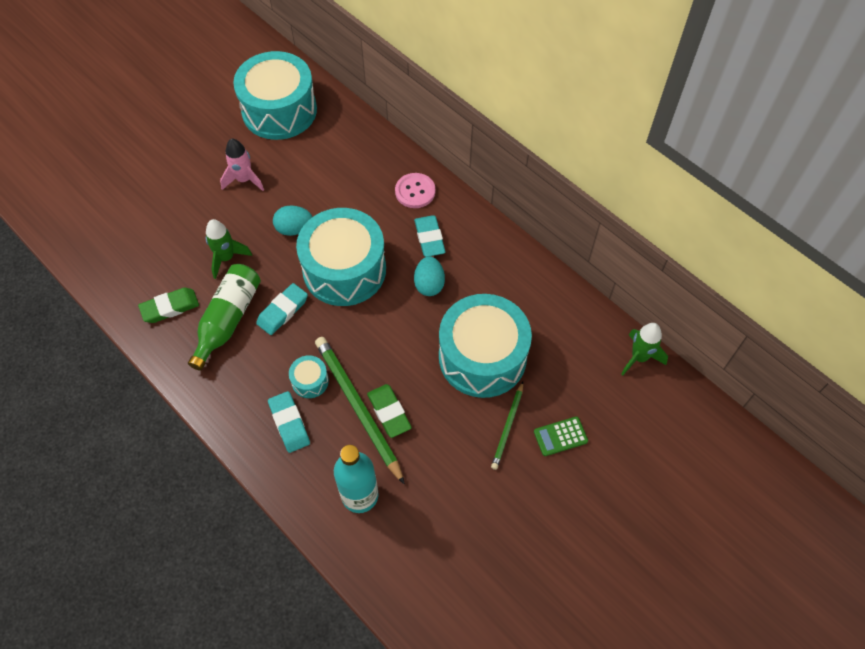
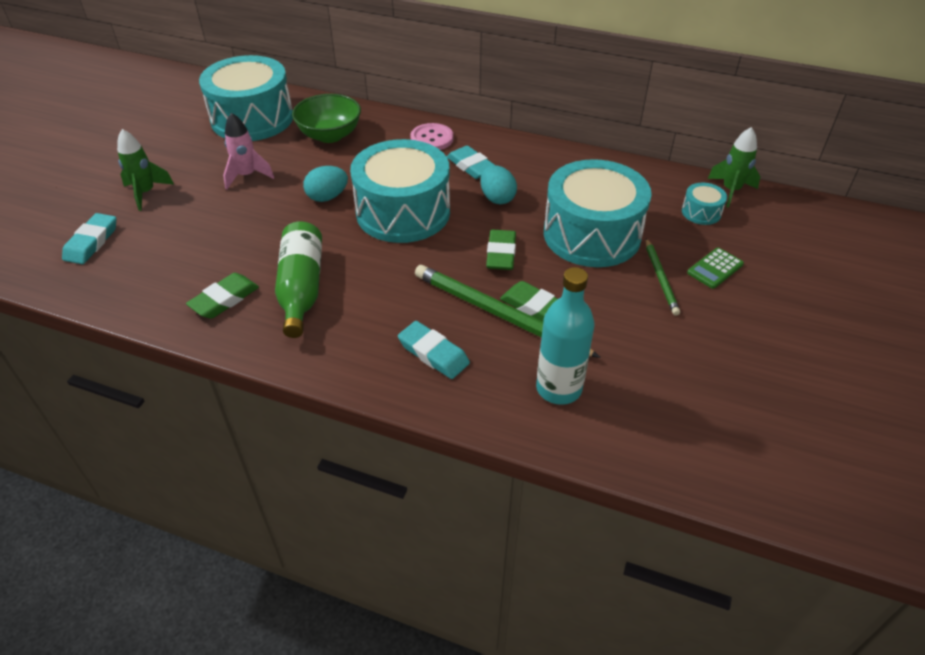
camera: 25 degrees left, 15 degrees down
green rocket [206,219,252,279] -> green rocket moved to [117,129,174,211]
turquoise eraser [256,283,308,335] -> turquoise eraser moved to [62,213,117,264]
turquoise drum [289,355,329,398] -> turquoise drum moved to [682,183,727,225]
none -> green bowl [292,94,361,143]
none -> green eraser [486,230,516,270]

